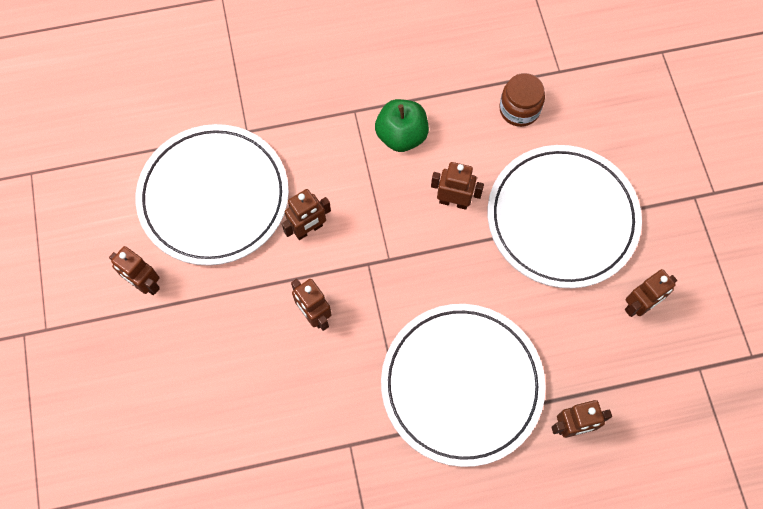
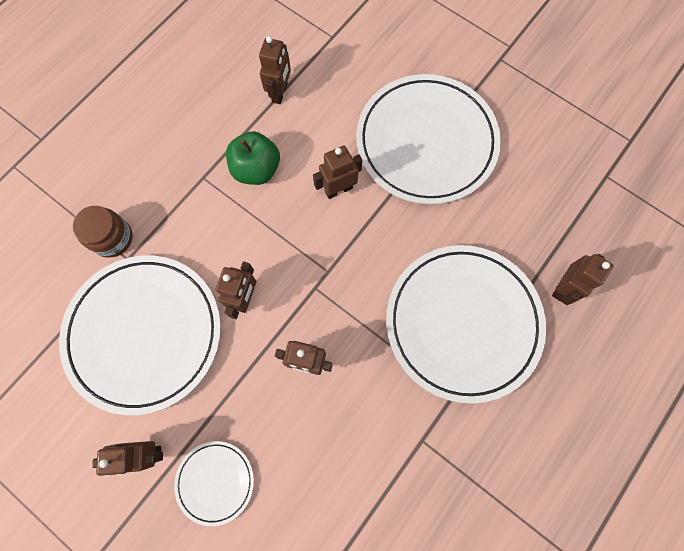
camera: 40 degrees left, 5 degrees up
brown jar [499,73,545,127] -> brown jar moved to [73,206,133,258]
brown robot [625,269,677,317] -> brown robot moved to [259,36,291,104]
none -> white plate [174,441,254,526]

